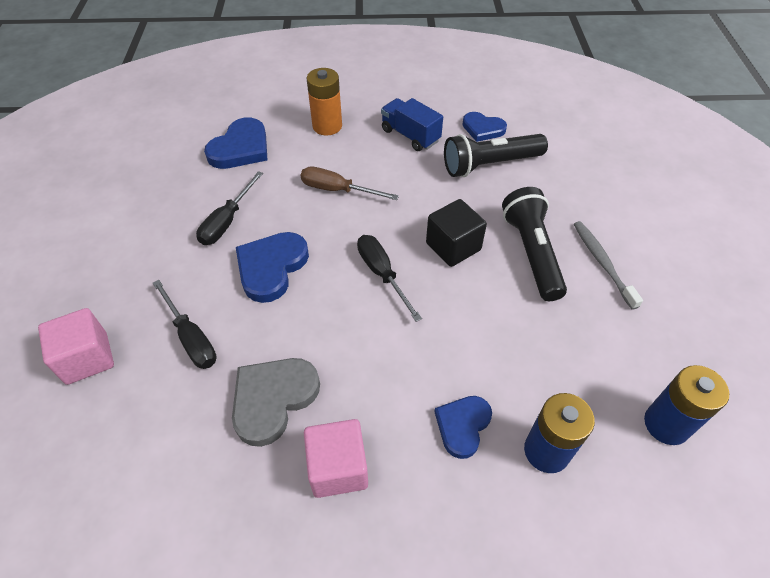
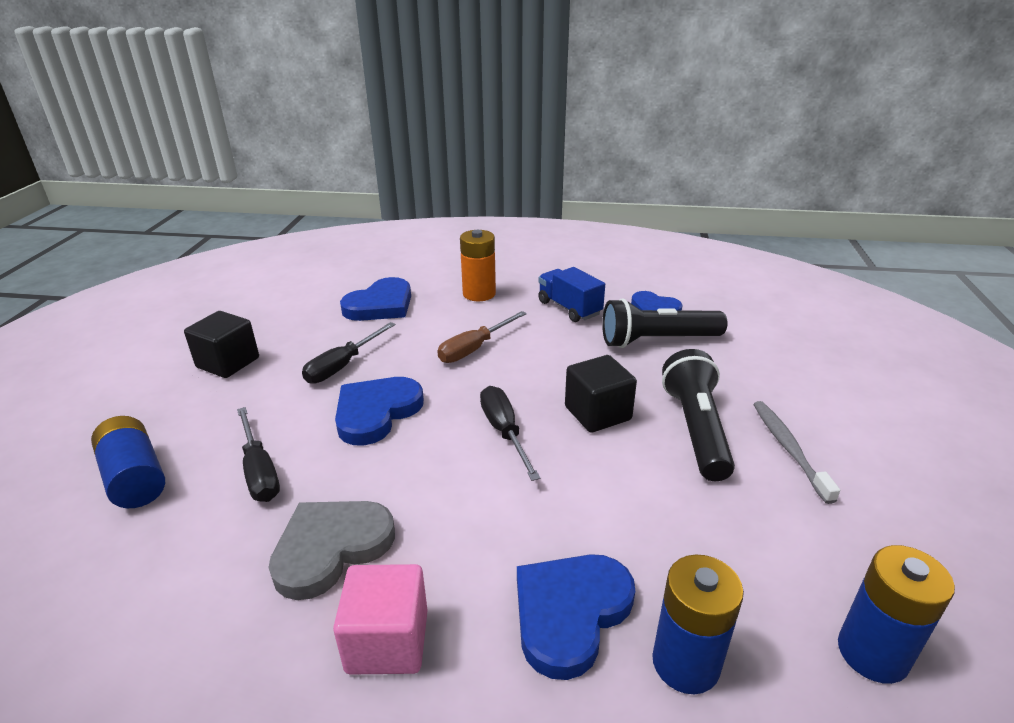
camera: 10 degrees right, 20 degrees down
pink cube [38,308,114,385] -> blue battery [91,416,165,508]
brown screwdriver [301,167,399,200] -> brown screwdriver turned 75 degrees counterclockwise [437,311,527,363]
blue heart [435,396,492,459] -> blue heart [517,554,635,680], size x1.53
none -> black cube [184,311,259,378]

